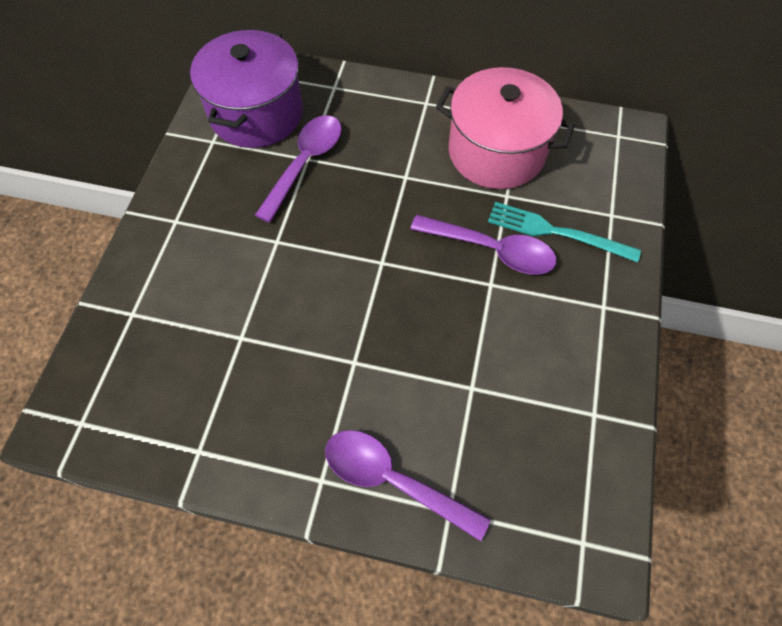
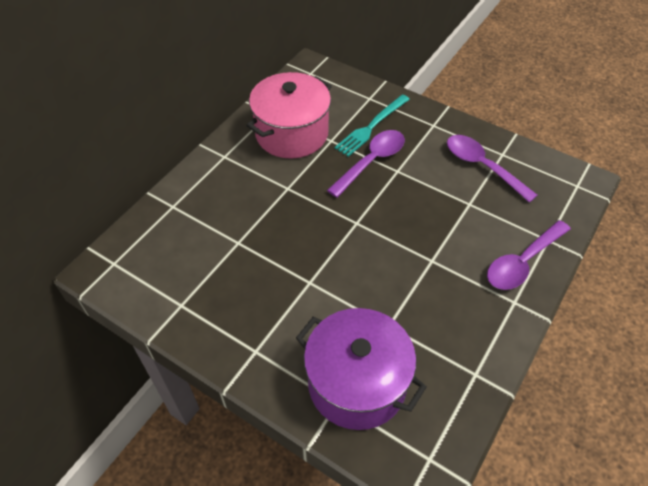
camera: 70 degrees left, 10 degrees down
purple pot [190,29,303,148] -> purple pot moved to [296,308,427,430]
purple spoon [255,115,342,223] -> purple spoon moved to [447,135,538,203]

